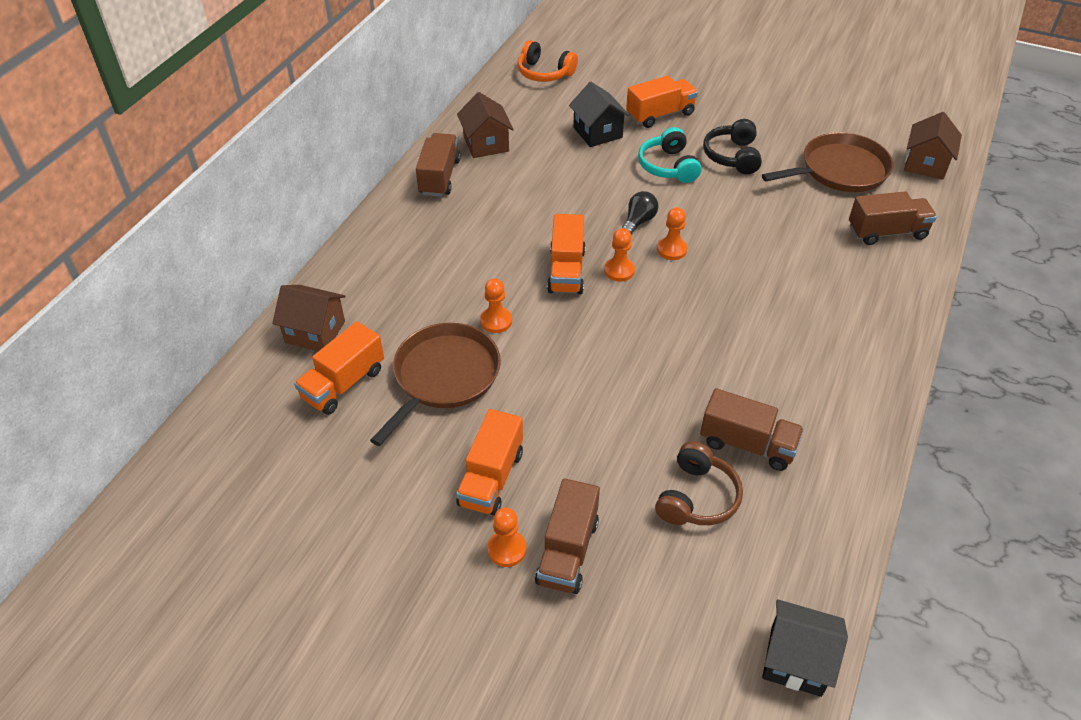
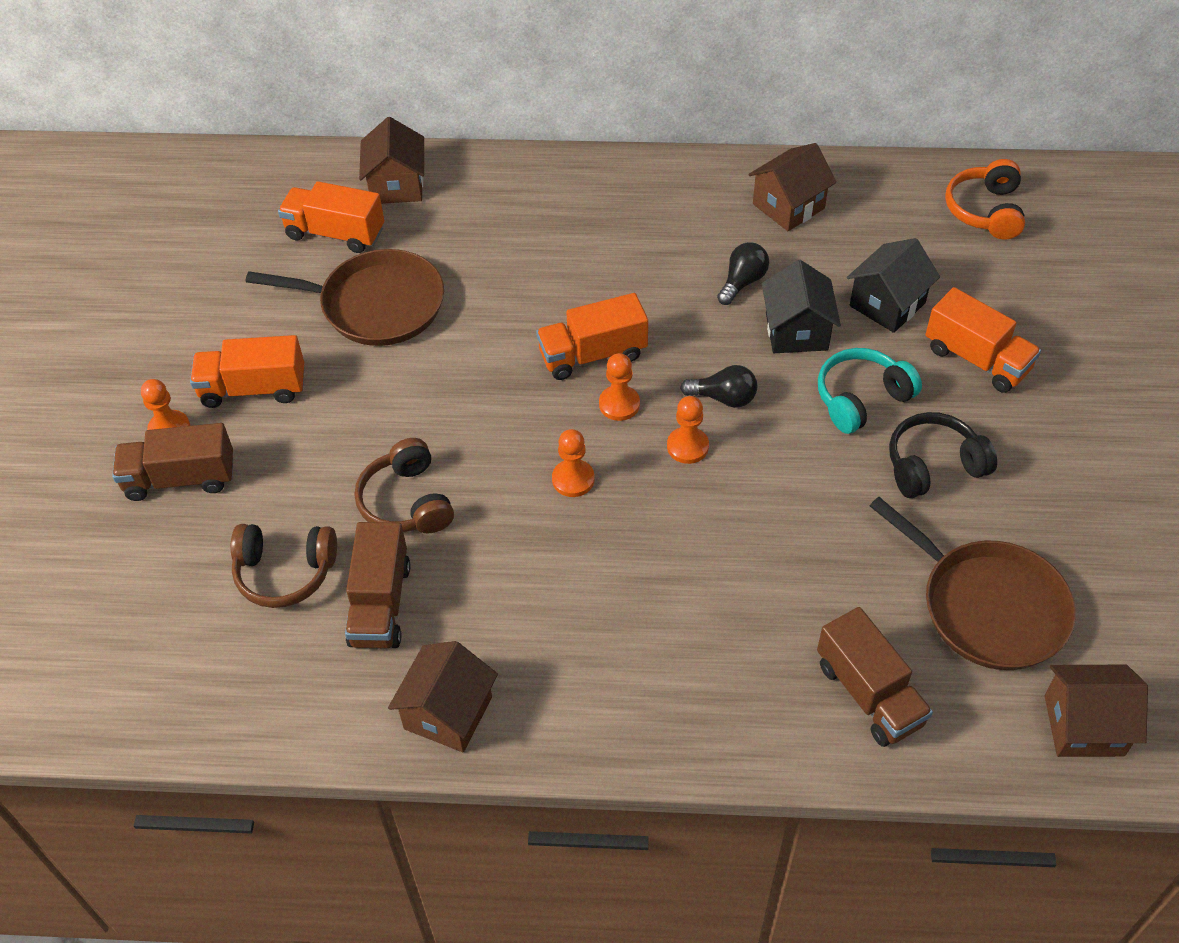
camera: 70 degrees right, 5 degrees up
brown truck [416,133,461,197] -> none
orange pawn [480,278,512,333] -> orange pawn moved to [552,429,595,497]
black house [762,599,848,697] -> black house moved to [762,260,841,353]
none -> brown headphones [355,438,454,533]
none -> brown house [388,641,498,752]
none -> black light bulb [717,242,769,305]

